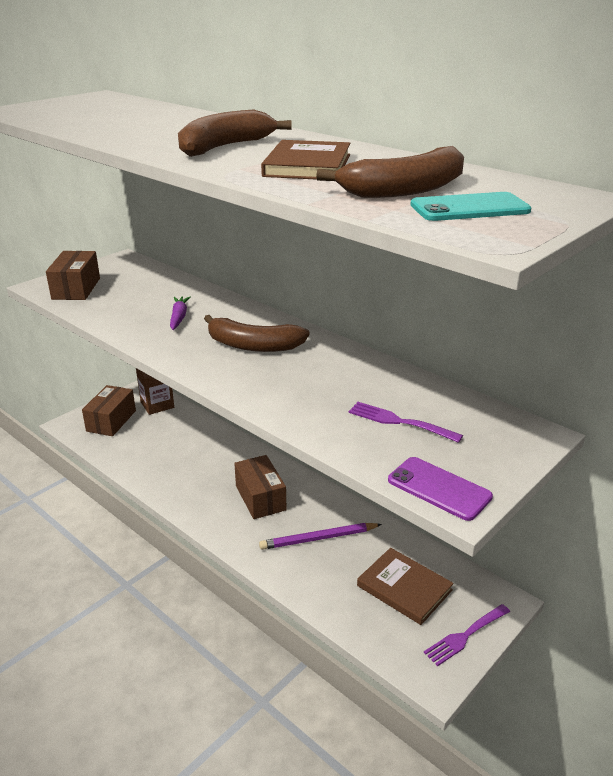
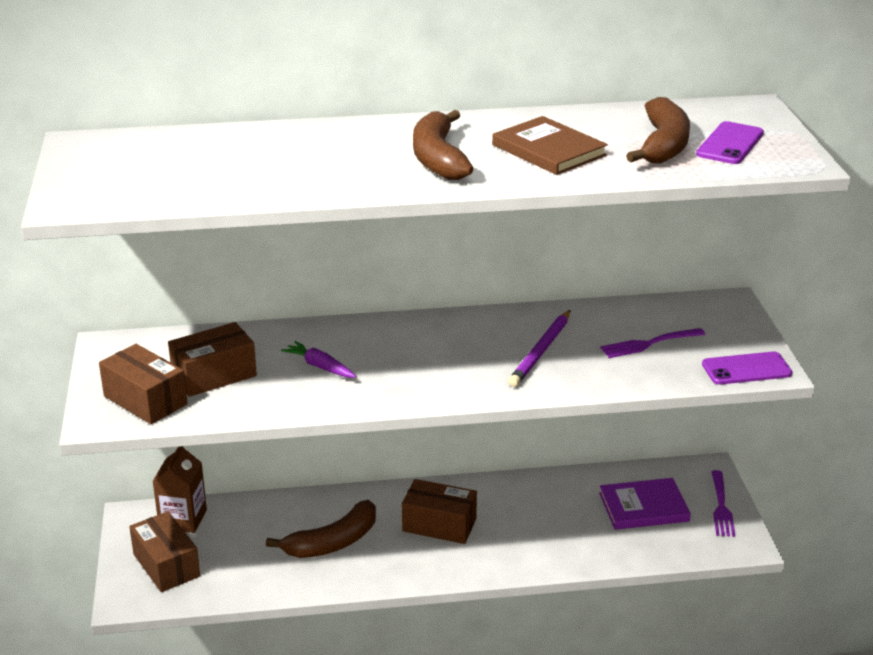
camera: 50 degrees left, 0 degrees up
brown banana [204,315,310,352] -> brown banana moved to [266,500,376,558]
purple pencil [259,523,382,550] -> purple pencil moved to [508,310,570,387]
brown book [357,548,454,625] -> purple book [599,478,691,530]
turquoise phone [410,192,532,221] -> purple phone [696,121,764,164]
none -> brown box [168,322,257,397]

